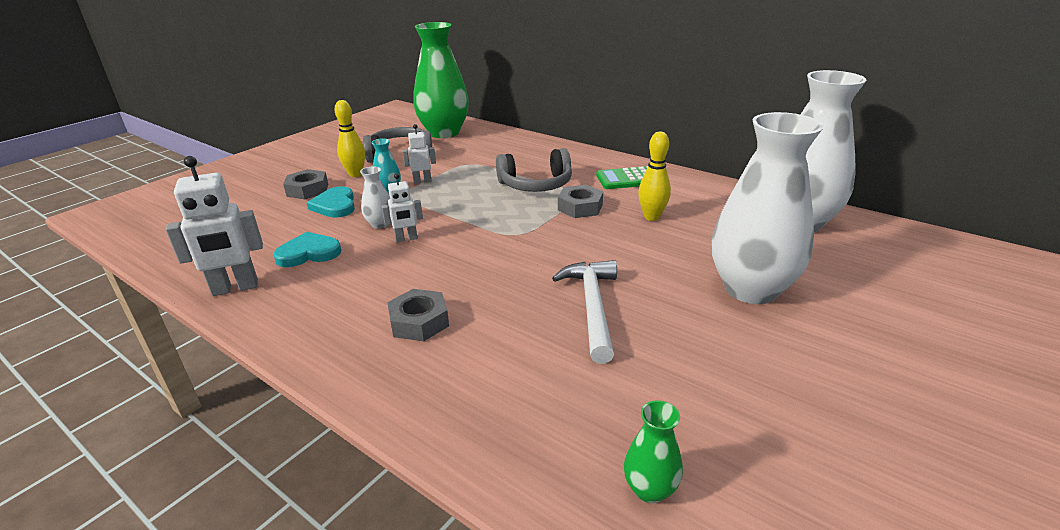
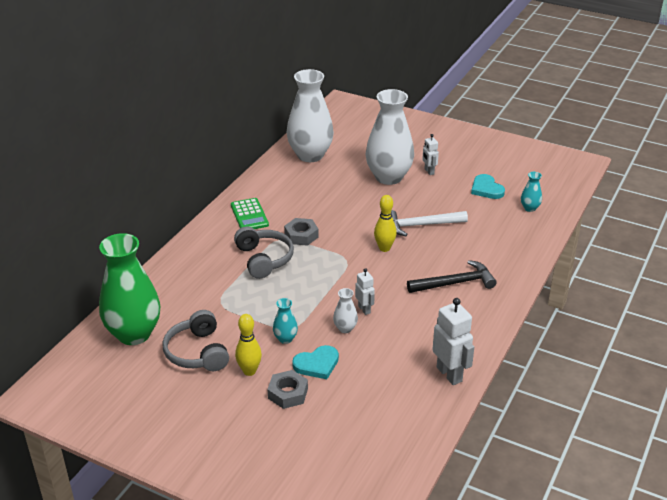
camera: 100 degrees left, 5 degrees up
turquoise heart [273,232,341,267] -> turquoise heart moved to [471,174,505,199]
grey nut [387,289,449,341] -> black hammer [407,260,497,293]
white robot [402,124,436,184] -> white robot moved to [422,134,439,175]
green vase [624,400,683,503] -> turquoise vase [521,172,542,212]
yellow bowling pin [638,131,671,221] -> yellow bowling pin moved to [374,195,397,252]

